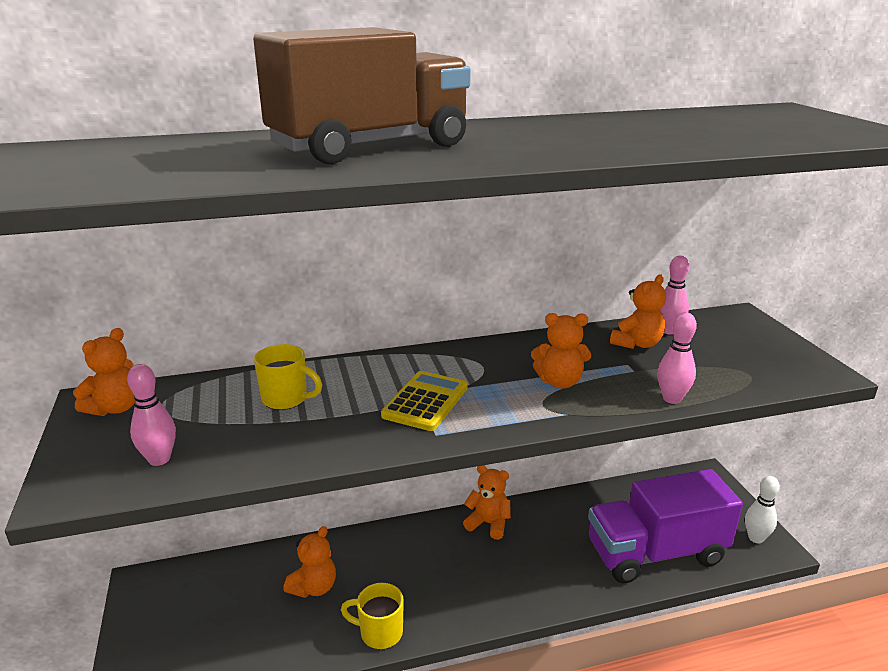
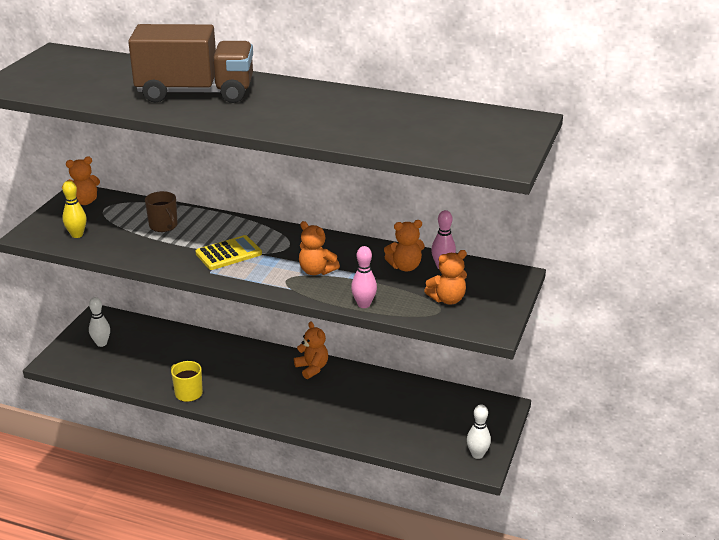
camera: 35 degrees right, 5 degrees up
pink bowling pin [127,364,176,466] -> yellow bowling pin [62,180,87,238]
yellow mug [254,344,322,410] -> brown mug [145,191,178,232]
orange teddy bear [283,526,336,598] -> orange teddy bear moved to [424,250,467,304]
purple truck [588,469,743,583] -> none
none -> white bowling pin [89,297,110,347]

